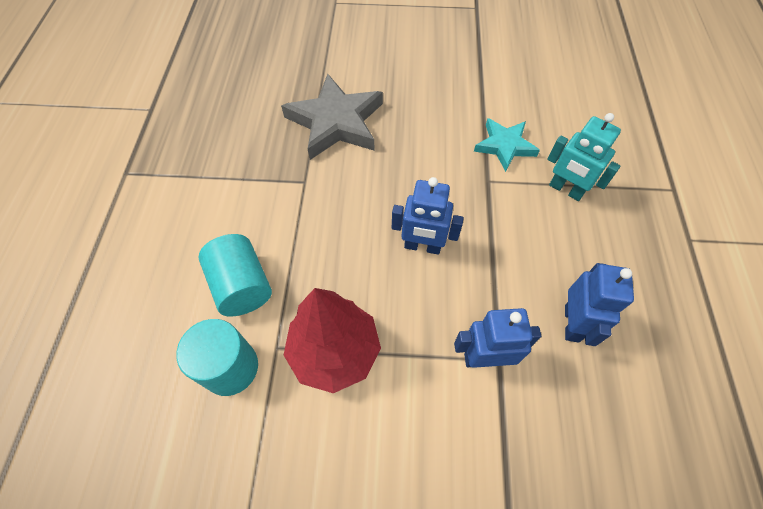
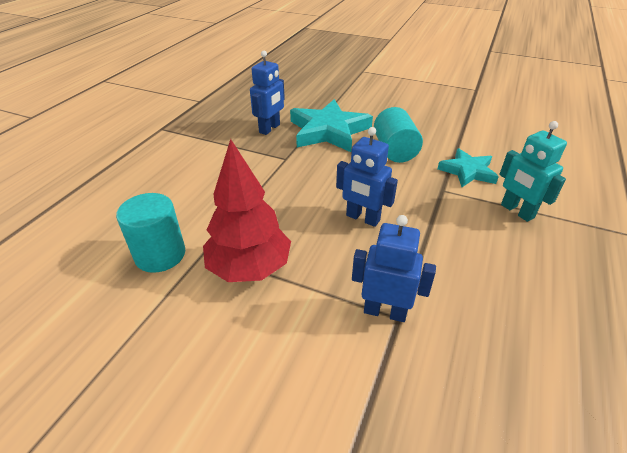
camera: 20 degrees right, 20 degrees down
turquoise cylinder [198,234,272,316] -> turquoise cylinder moved to [374,107,423,163]
grey star [281,74,383,160] -> turquoise star [290,99,373,152]
blue robot [565,263,634,346] -> blue robot moved to [250,51,285,135]

